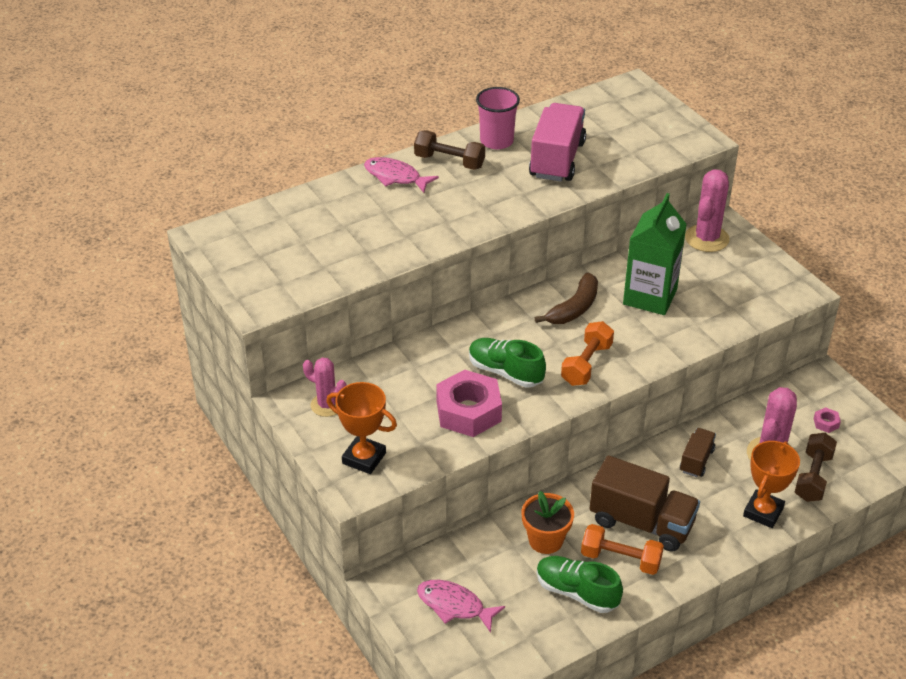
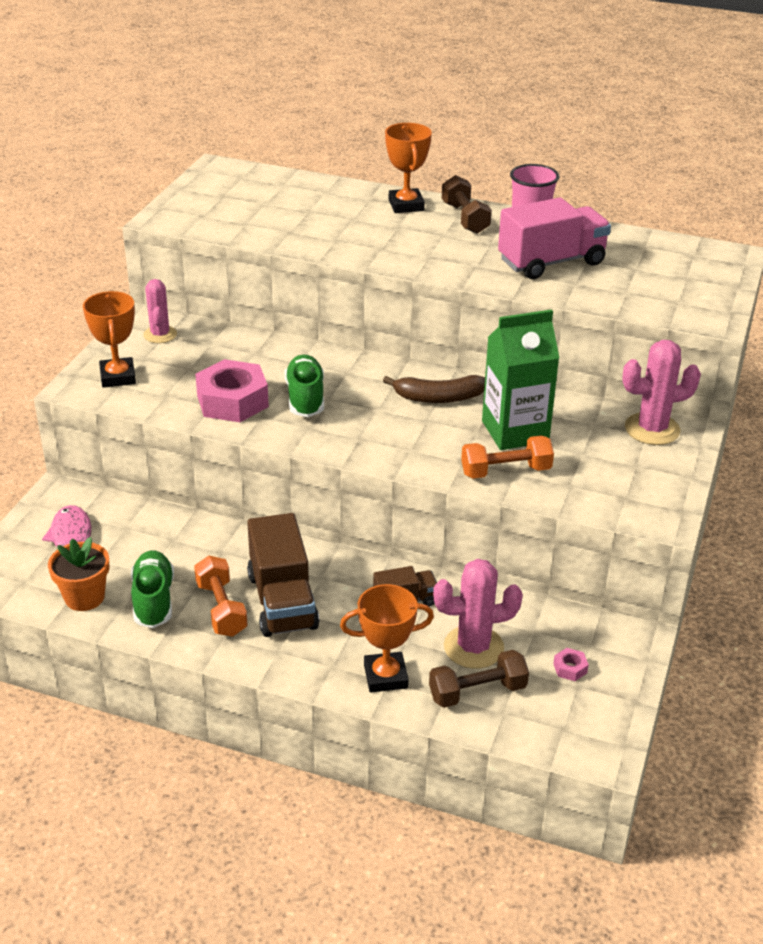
camera: 50 degrees right, 5 degrees down
pink fish [364,157,439,193] -> orange trophy [385,123,432,213]
orange flower pot [522,491,574,554] -> orange flower pot moved to [48,537,110,611]
orange dumbbell [561,321,614,386] -> orange dumbbell moved to [461,435,554,479]

